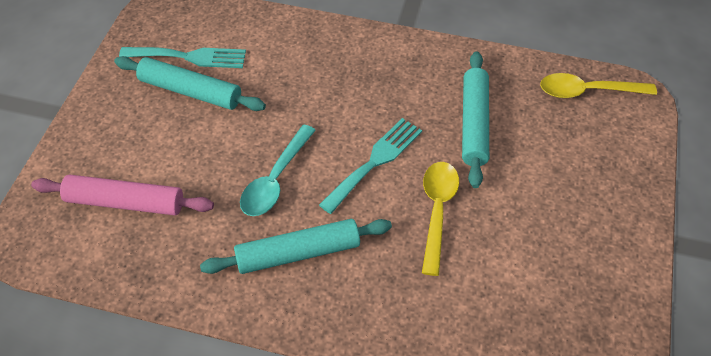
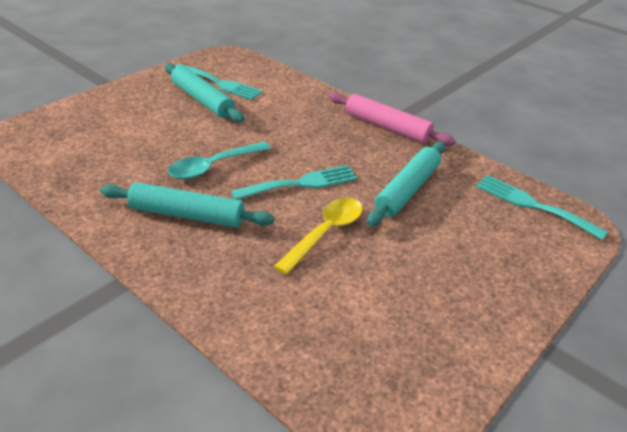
camera: 25 degrees right, 15 degrees down
pink rolling pin [31,175,214,215] -> pink rolling pin moved to [328,92,456,146]
yellow spoon [540,73,657,98] -> turquoise fork [476,175,608,240]

